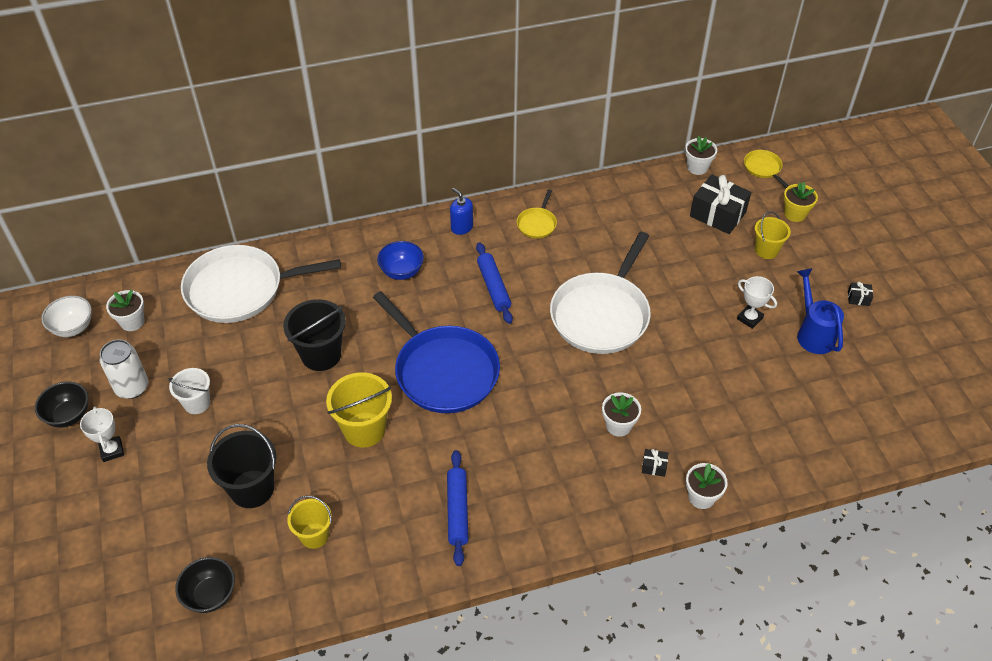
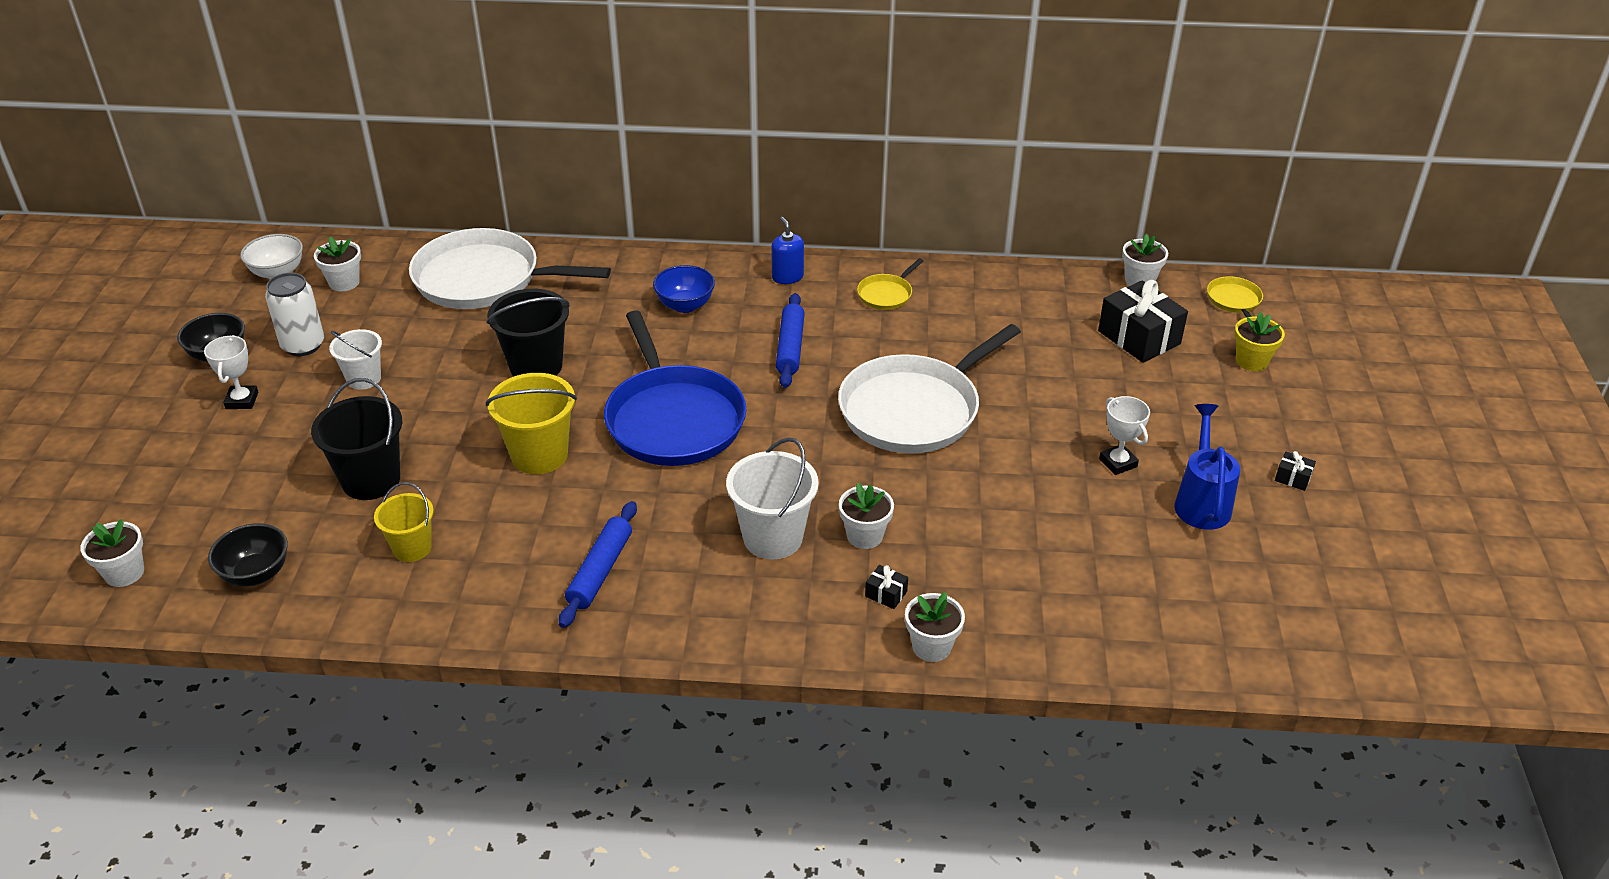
camera: 20 degrees right, 10 degrees down
yellow bucket [755,211,791,259] -> none
none -> white flower pot [80,519,144,587]
none -> white bucket [726,437,819,559]

